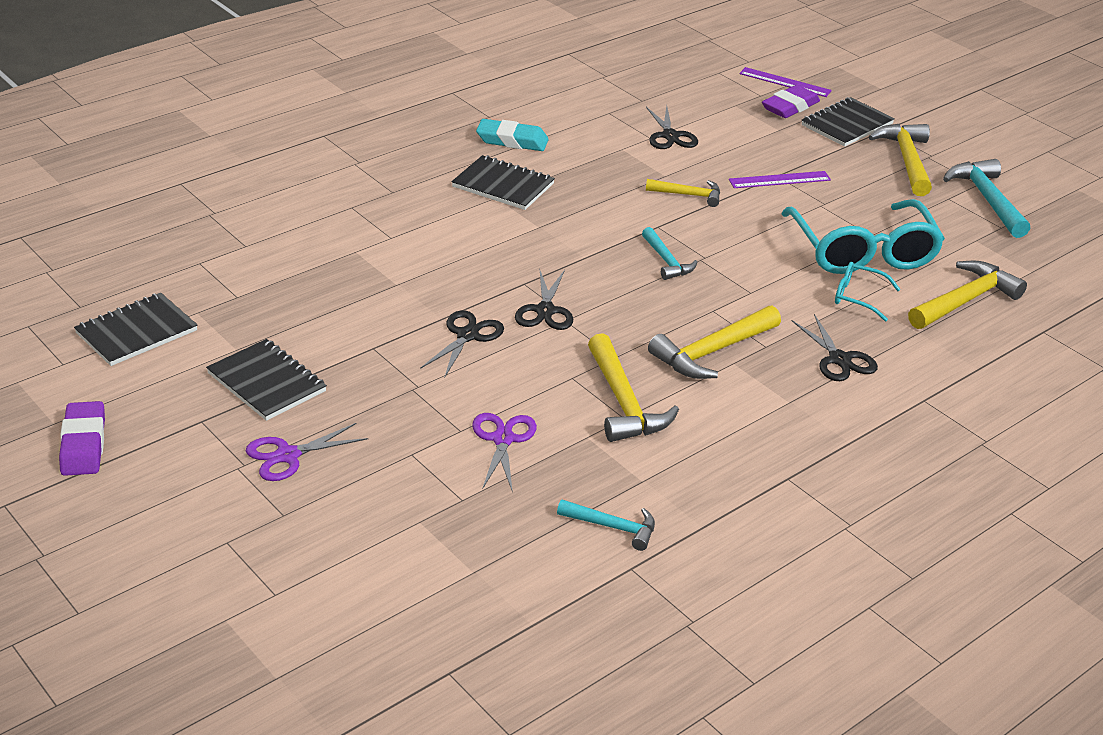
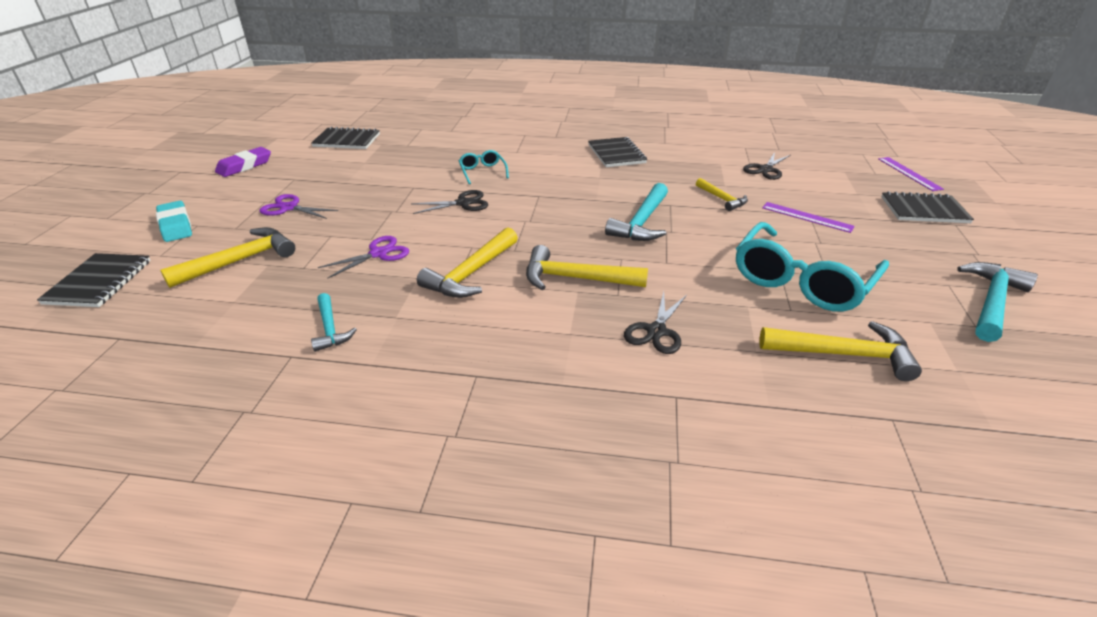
camera: 50 degrees right, 0 degrees up
black notebook [206,339,327,421] -> black notebook moved to [37,253,151,307]
turquoise eraser [476,119,549,151] -> turquoise eraser moved to [156,201,192,242]
black scissors [515,270,573,330] -> none
turquoise hammer [642,227,697,280] -> turquoise hammer [605,183,668,241], size x1.66
purple eraser [762,85,820,118] -> none
turquoise glasses [835,262,900,322] -> turquoise glasses moved to [459,150,509,184]
yellow hammer [869,124,932,196] -> yellow hammer moved to [160,227,295,288]

